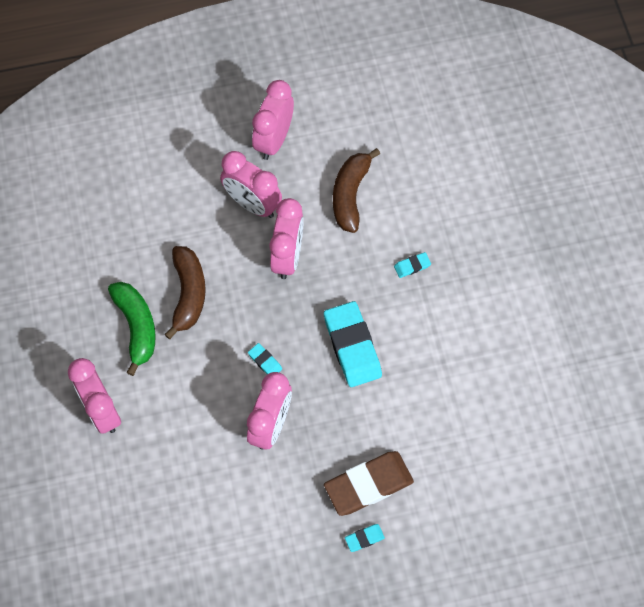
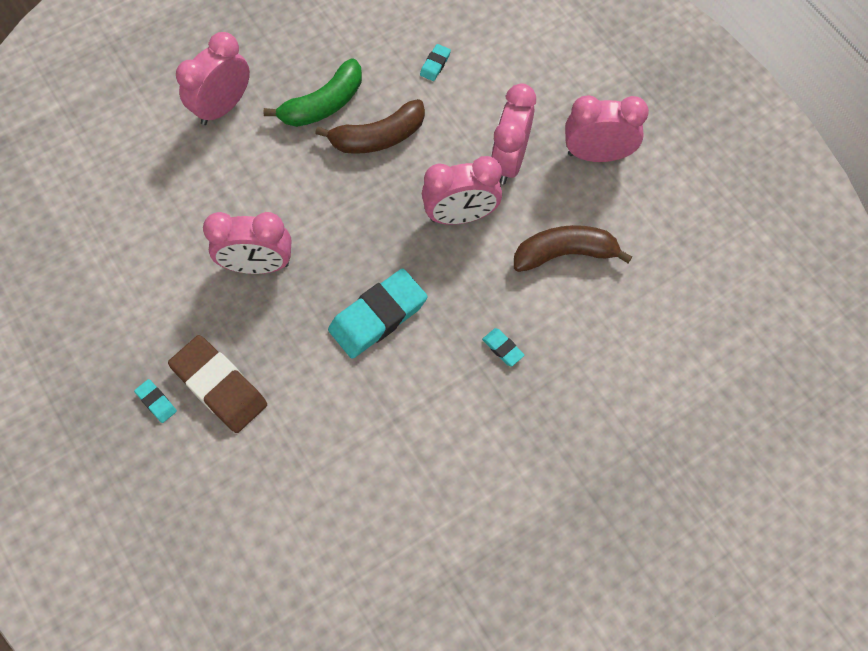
camera: 70 degrees right, 0 degrees up
turquoise eraser [248,343,282,374] -> turquoise eraser moved to [420,44,451,81]

